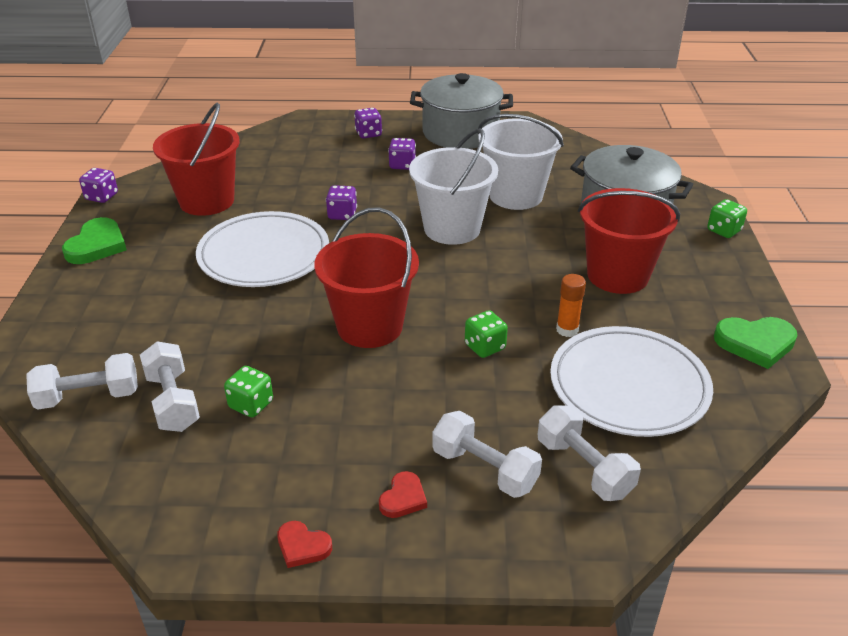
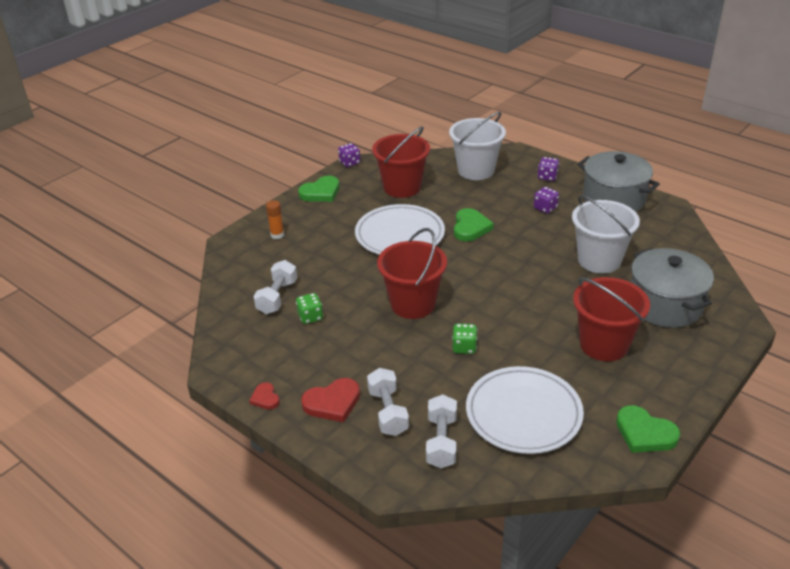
camera: 40 degrees right, 0 degrees up
white dumbbell [26,353,138,409] -> none
purple dice [326,185,357,220] -> green heart [454,208,494,242]
red heart [379,471,427,518] -> red heart [301,378,360,422], size x1.74
white bucket [409,128,498,245] -> white bucket moved to [449,112,506,180]
orange glue stick [556,274,586,337] -> orange glue stick moved to [266,200,284,239]
green dice [707,199,747,238] -> none

